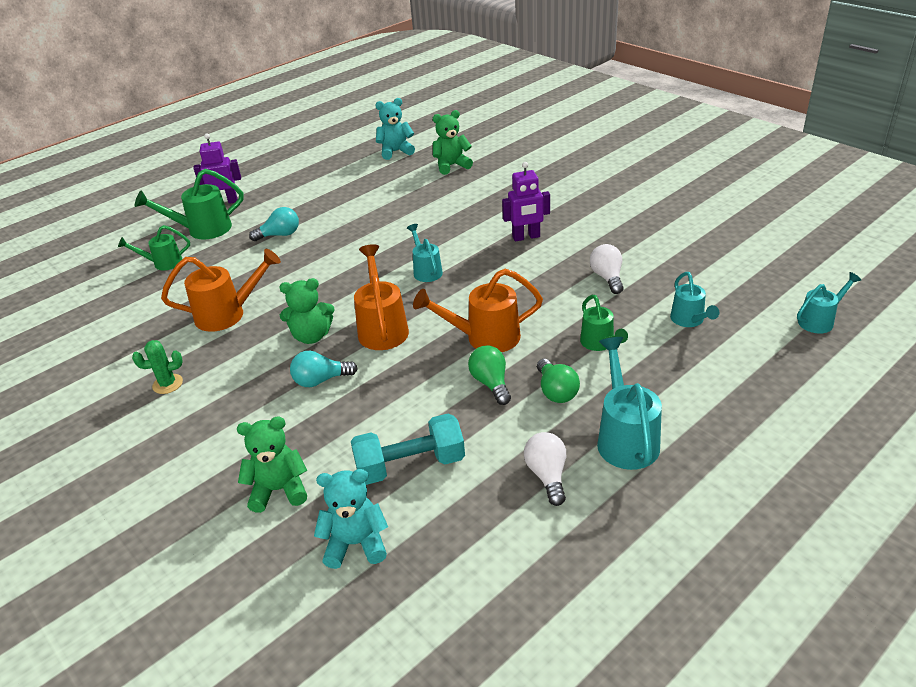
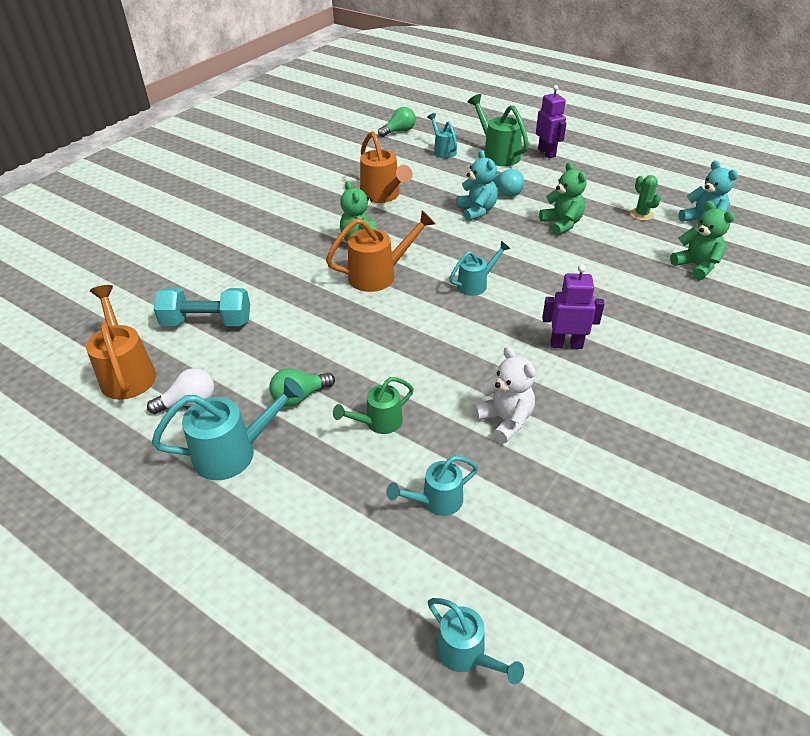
camera: 75 degrees right, 5 degrees up
green watering can [118,225,190,270] -> turquoise watering can [427,113,457,158]
green cactus [132,340,183,394] -> green cactus moved to [630,175,661,221]
green teddy bear [237,417,307,513] -> green teddy bear moved to [539,162,586,235]
turquoise light bulb [290,351,358,387] -> none
turquoise teddy bear [314,469,388,569] -> turquoise teddy bear moved to [457,150,498,221]
turquoise dumbbell [351,414,465,485] -> turquoise dumbbell turned 60 degrees counterclockwise [153,288,250,326]
orange watering can [413,269,543,352] -> orange watering can moved to [86,285,156,400]
green light bulb [468,345,511,405] -> green light bulb moved to [378,107,416,137]
purple robot [502,162,550,241] -> purple robot turned 120 degrees clockwise [542,265,605,349]
white light bulb [590,244,624,294] -> white teddy bear [473,346,535,443]

